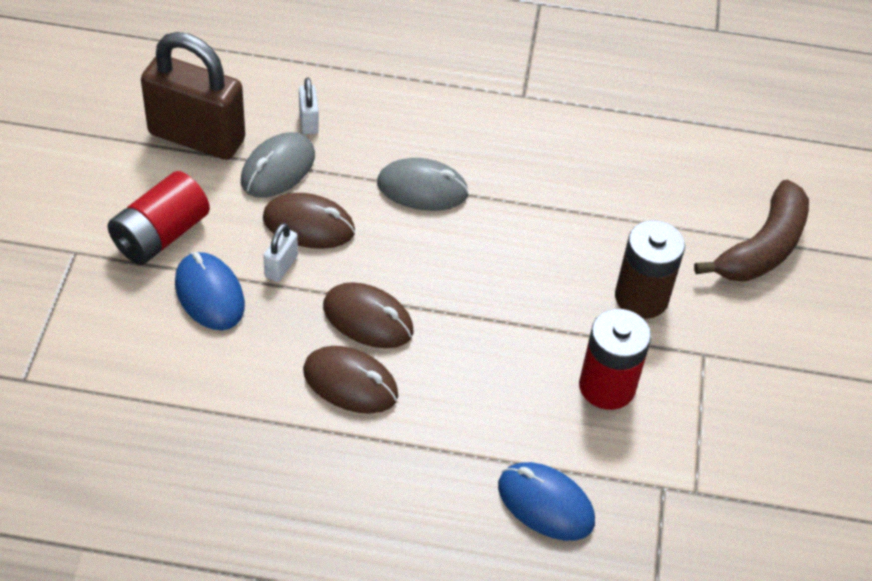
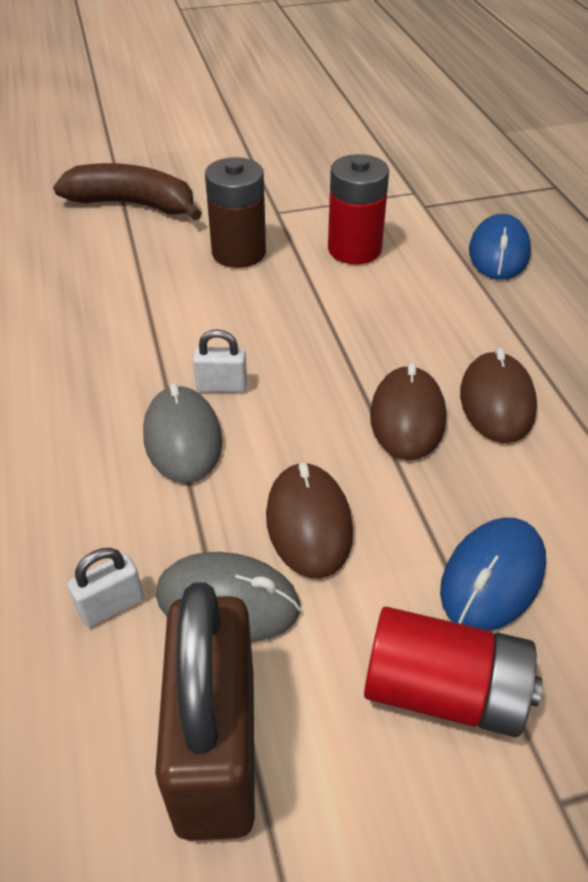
camera: 110 degrees left, 5 degrees down
white padlock [263,223,298,282] -> white padlock moved to [193,329,247,392]

